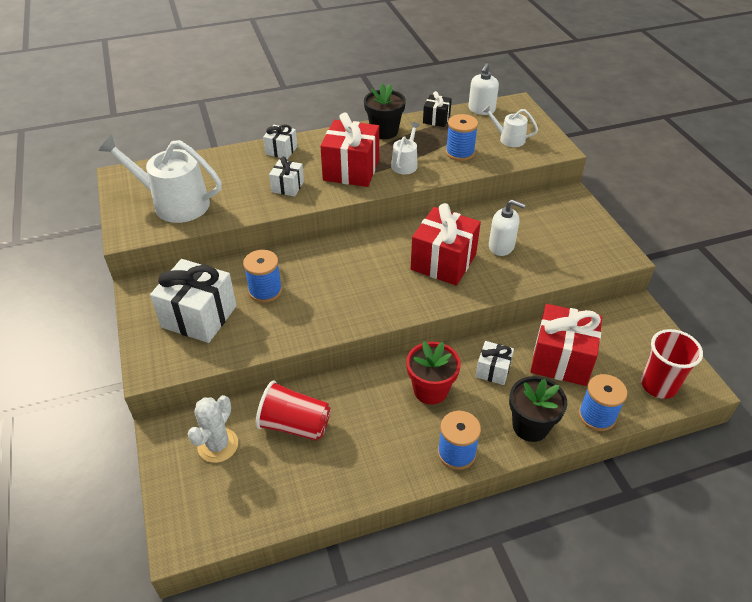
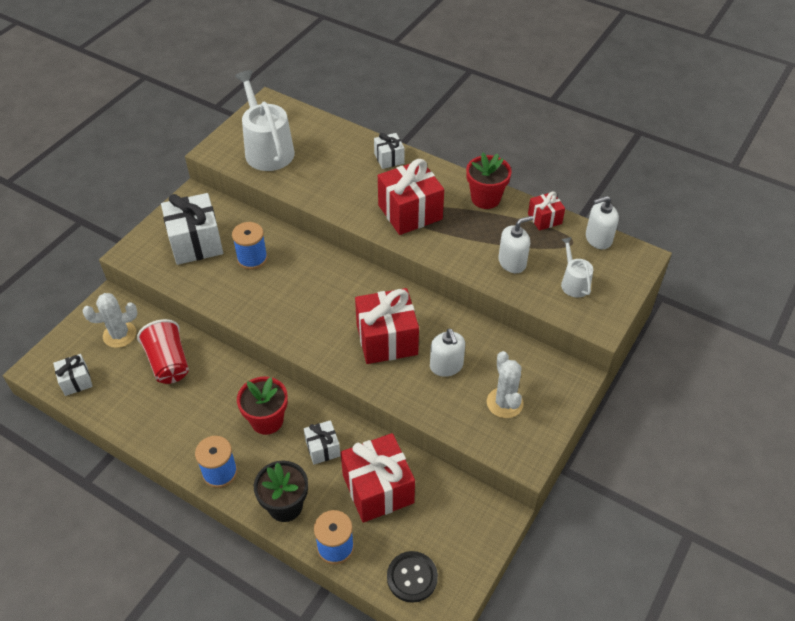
camera: 50 degrees right, 5 degrees up
white gift [269,157,304,196] -> white gift moved to [53,354,93,396]
black flower pot [364,83,406,139] -> red flower pot [466,153,512,209]
white watering can [391,122,420,174] -> none
black gift [423,91,452,127] -> red gift [528,191,565,231]
blue spool [446,114,478,161] -> white soap dispenser [498,216,533,273]
red cup [641,329,703,399] -> black button [387,551,438,603]
none -> white cactus [487,351,524,418]

